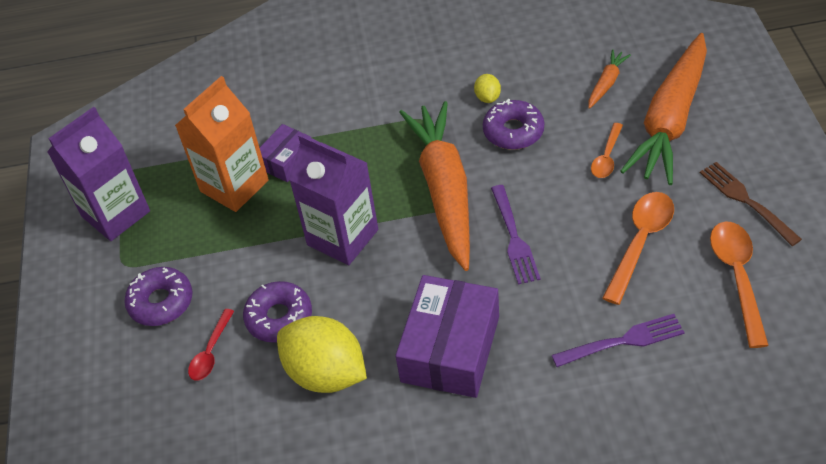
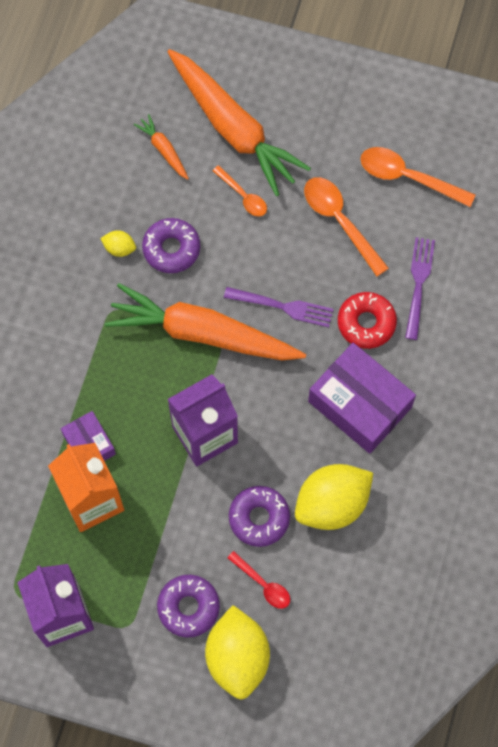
camera: 70 degrees left, 20 degrees up
brown fork [700,162,802,246] -> none
none -> yellow lemon [205,605,270,700]
none -> red donut [338,292,397,349]

